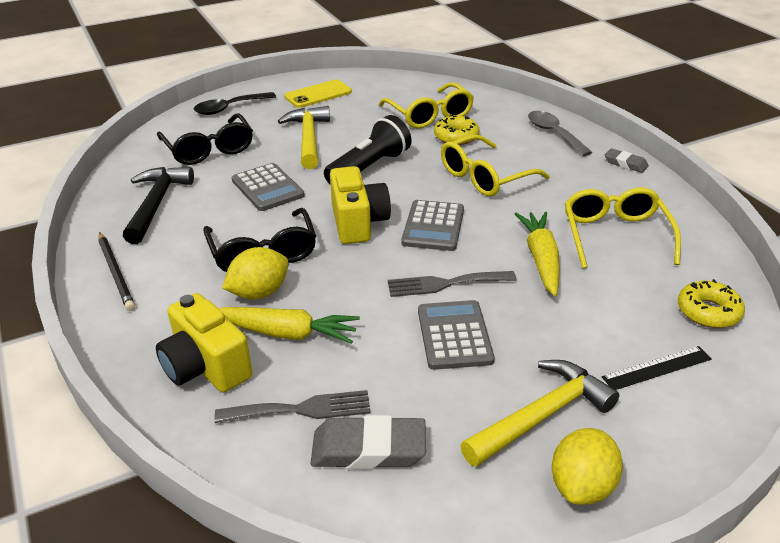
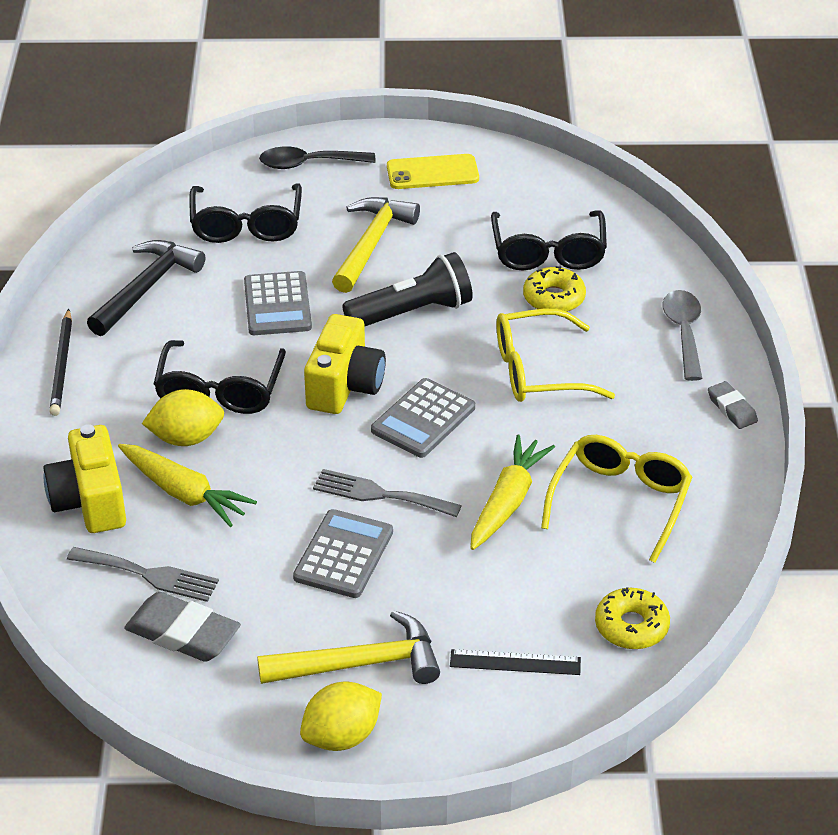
camera: 25 degrees right, 5 degrees up
yellow glasses [379,82,474,129] -> black glasses [491,210,607,271]

